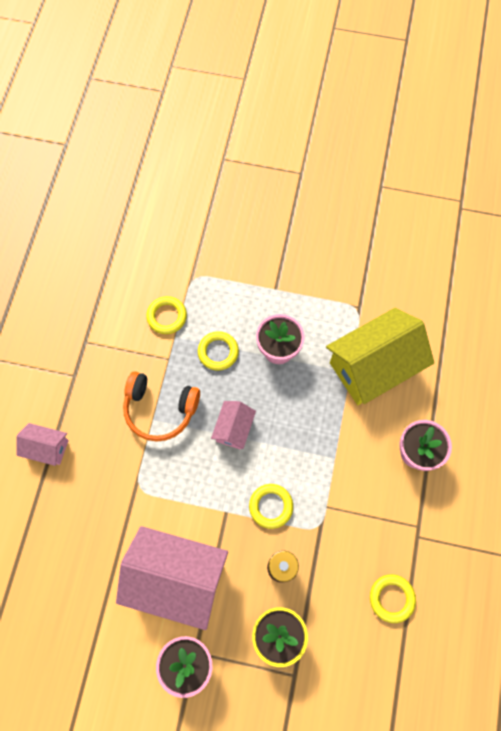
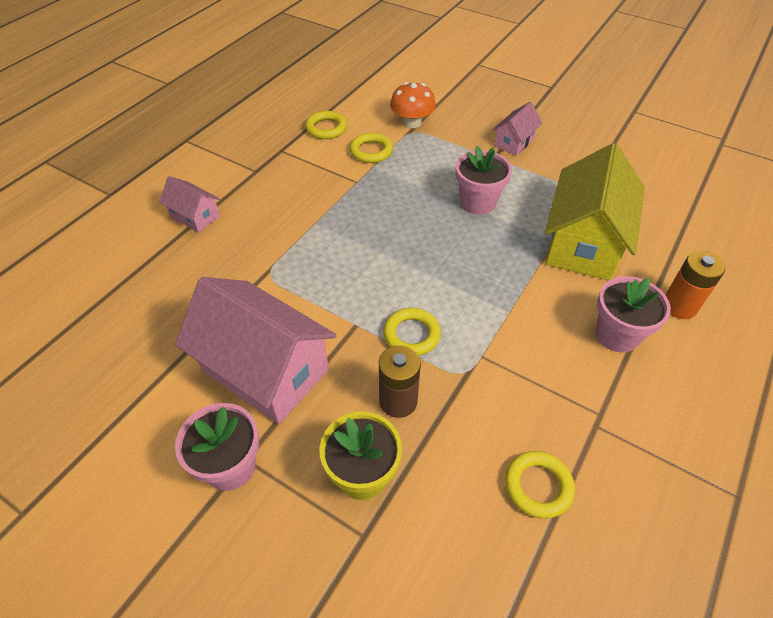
camera: 20 degrees right, 20 degrees down
orange headphones [123,371,200,441] -> none
yellow ring [198,331,239,371] -> yellow ring moved to [305,111,347,139]
pink house [211,401,256,450] -> pink house moved to [492,102,542,156]
yellow house [326,308,434,405] -> yellow house turned 60 degrees counterclockwise [545,143,645,280]
none -> orange mushroom [390,82,436,128]
none -> orange battery [665,251,726,319]

